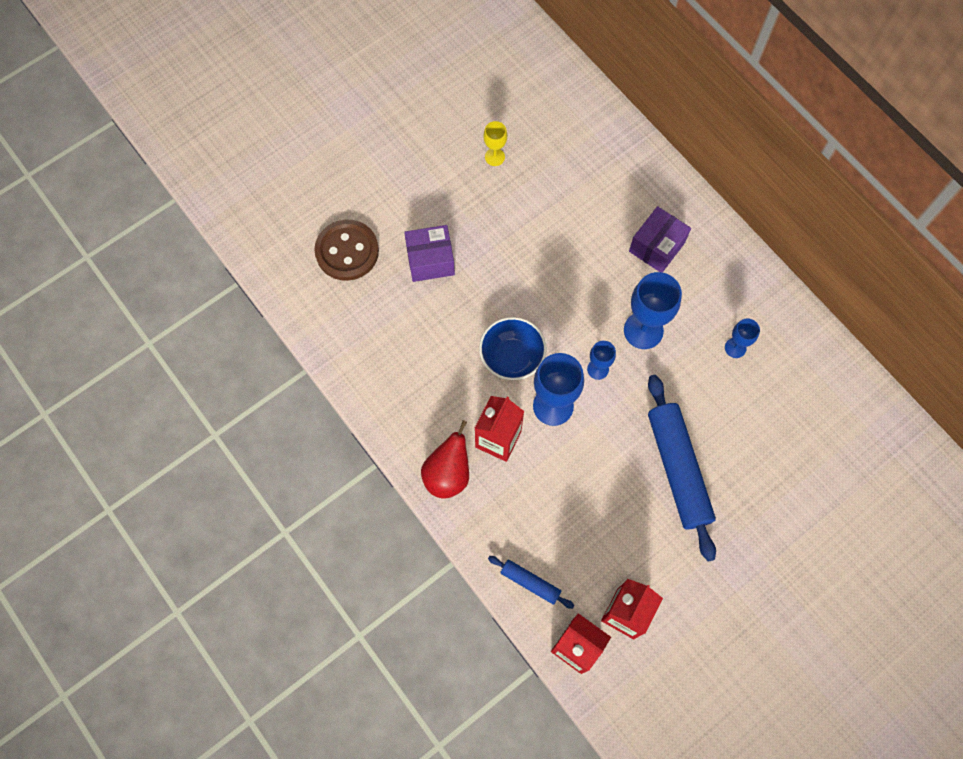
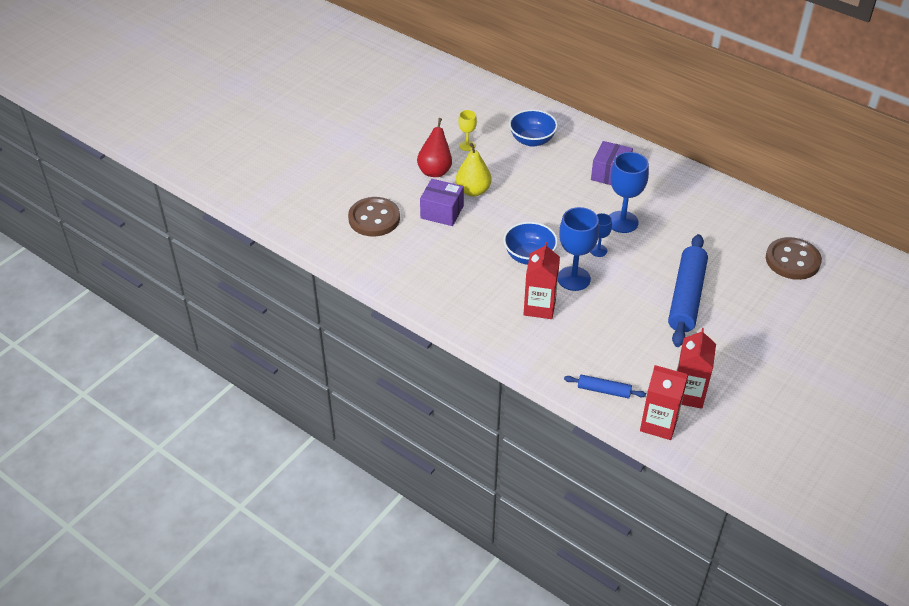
camera: 15 degrees left, 25 degrees down
purple box [404,225,455,282] -> purple box turned 45 degrees clockwise [420,179,464,226]
red pear [421,420,469,499] -> red pear moved to [417,118,452,177]
blue rolling pin [648,375,716,562] -> blue rolling pin turned 45 degrees clockwise [668,234,708,347]
blue goblet [725,318,760,358] -> none
none -> yellow pear [456,143,492,196]
none -> blue bowl [509,109,558,147]
none -> brown button [766,237,822,280]

